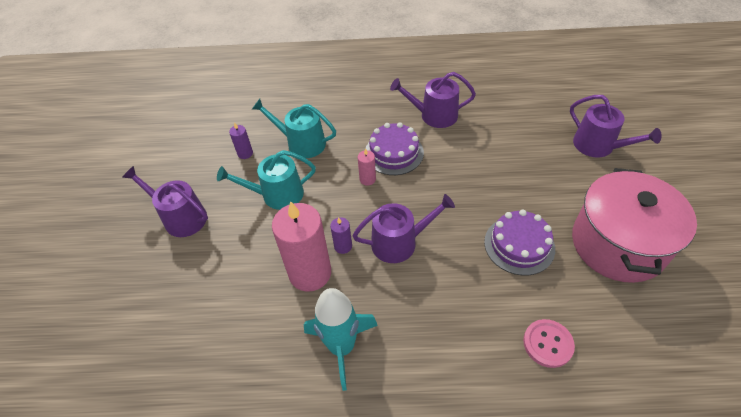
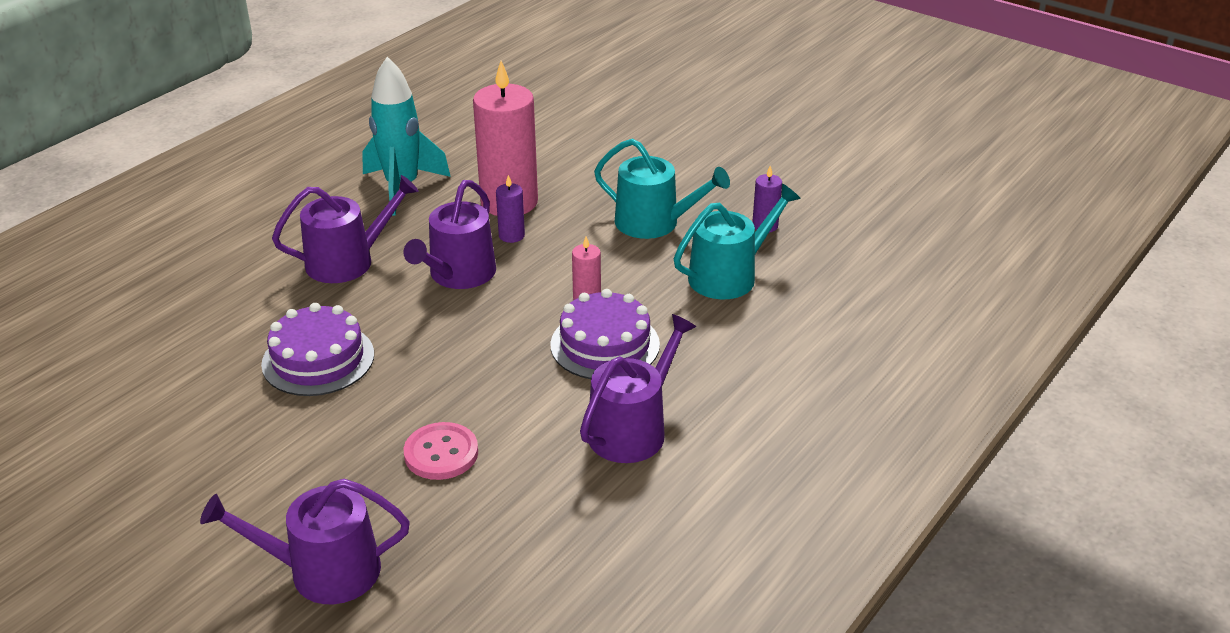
camera: 125 degrees right, 15 degrees down
purple watering can [122,166,208,237] -> purple watering can moved to [272,175,419,283]
turquoise watering can [217,150,316,210] -> turquoise watering can turned 90 degrees clockwise [594,139,730,239]
pink button [523,319,575,368] -> pink button moved to [404,422,478,480]
pink pot [572,168,697,283] -> none

